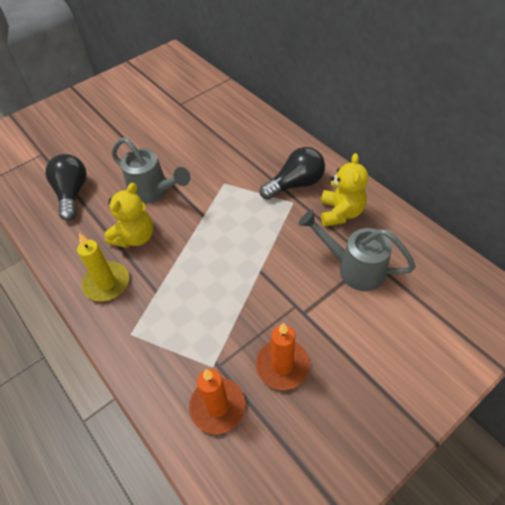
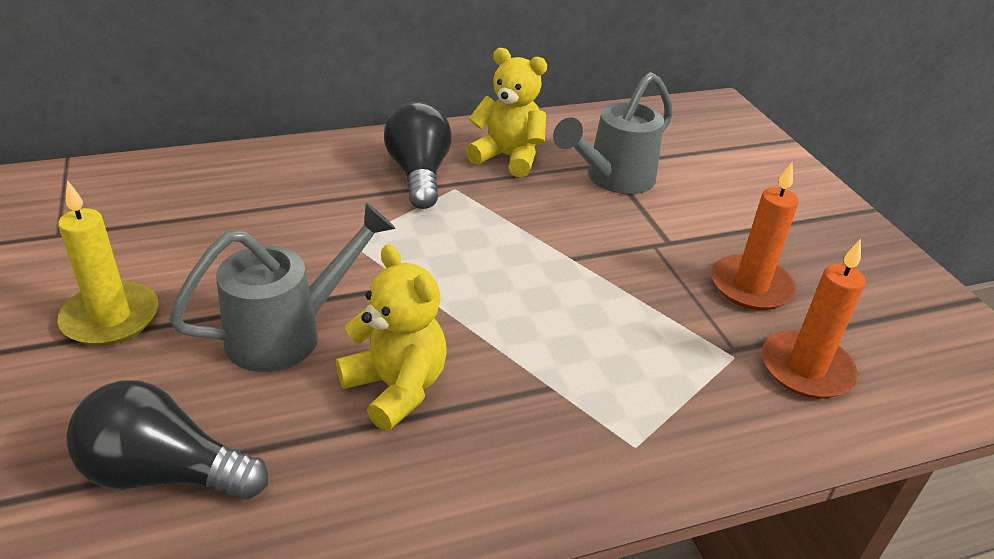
camera: 75 degrees left, 15 degrees down
yellow candle [77,233,129,301] -> yellow candle moved to [57,180,158,346]

